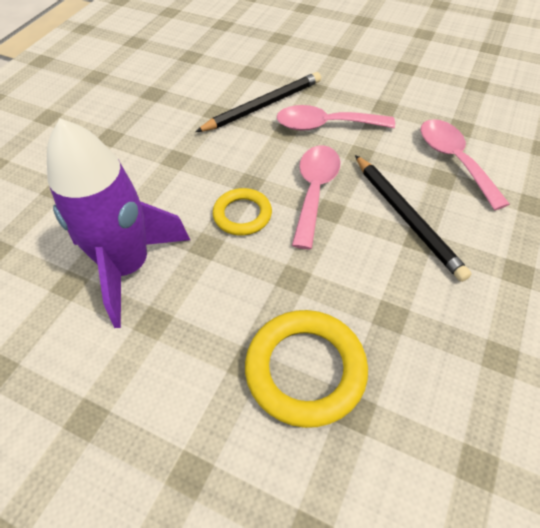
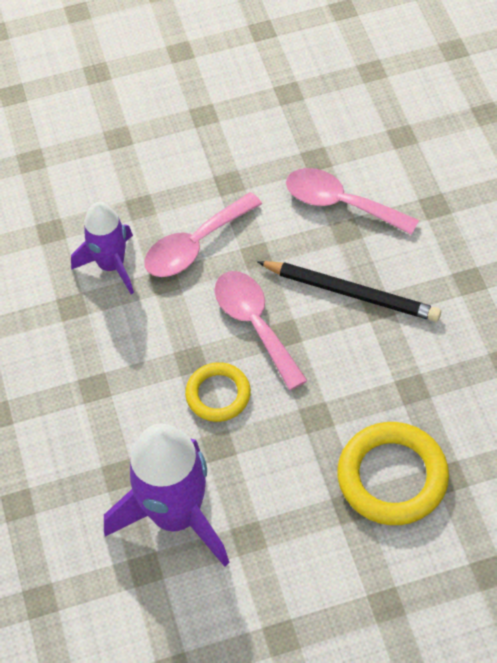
camera: 40 degrees left, 5 degrees up
black pencil [195,72,321,132] -> purple rocket [71,202,134,294]

